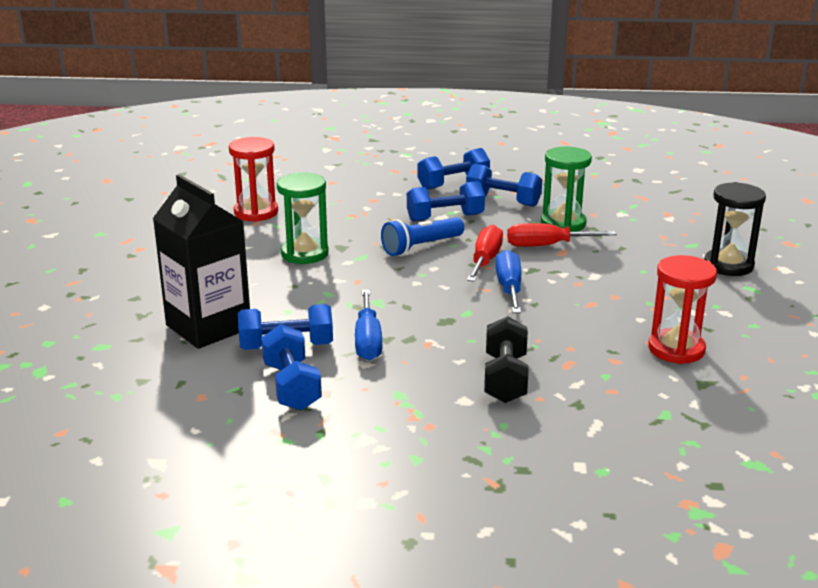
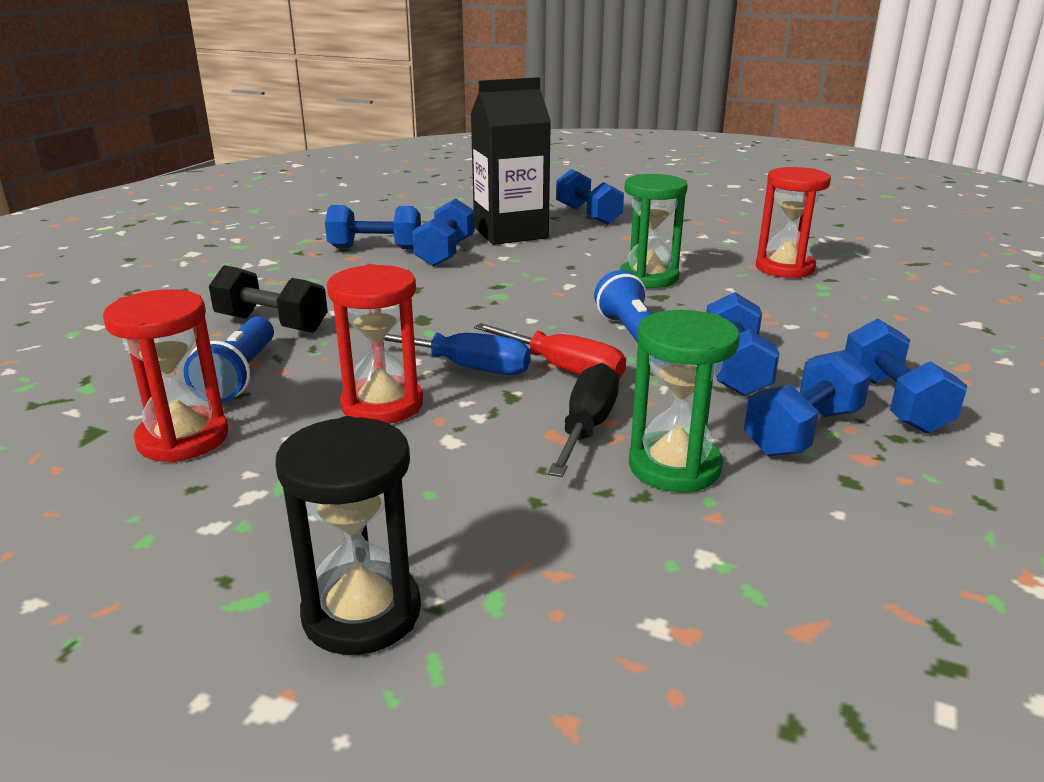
camera: 110 degrees right, 0 degrees up
blue screwdriver [355,290,382,361] -> none
red screwdriver [507,223,617,247] -> black screwdriver [548,363,619,477]
none -> blue flashlight [184,317,274,403]
none -> red hourglass [327,264,423,424]
none -> blue dumbbell [556,169,624,225]

